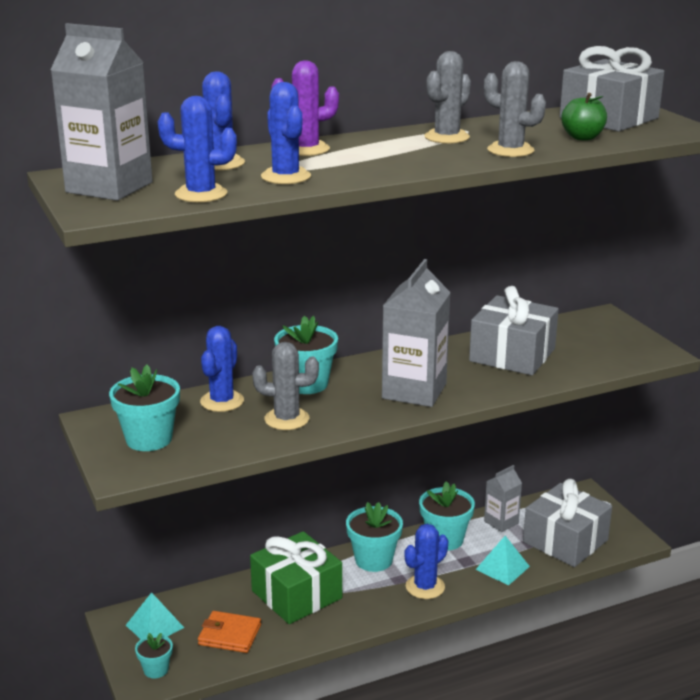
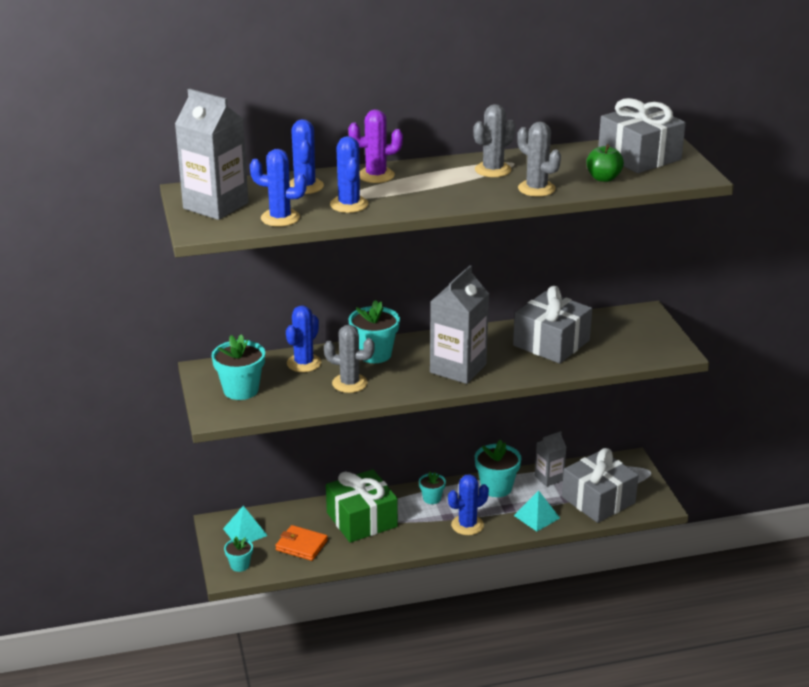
camera: 10 degrees right, 5 degrees up
turquoise flower pot [346,502,403,572] -> turquoise flower pot [419,472,446,504], size x0.57

